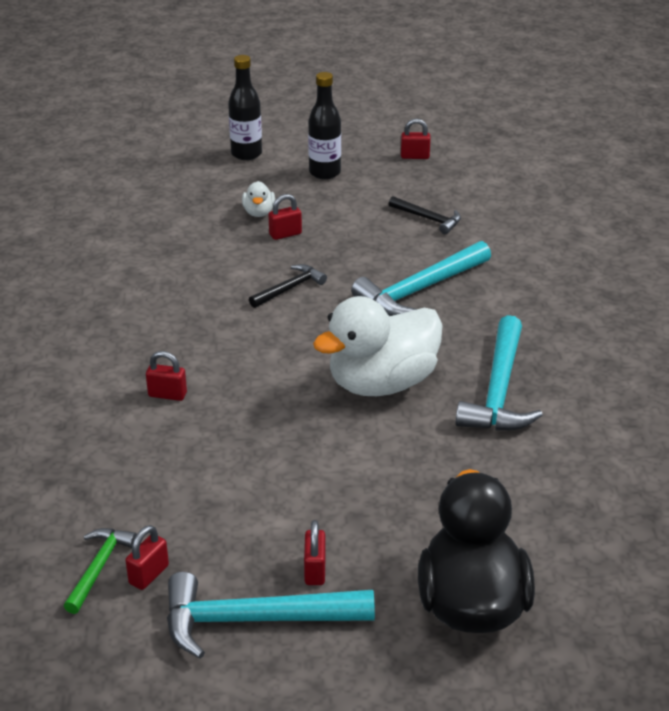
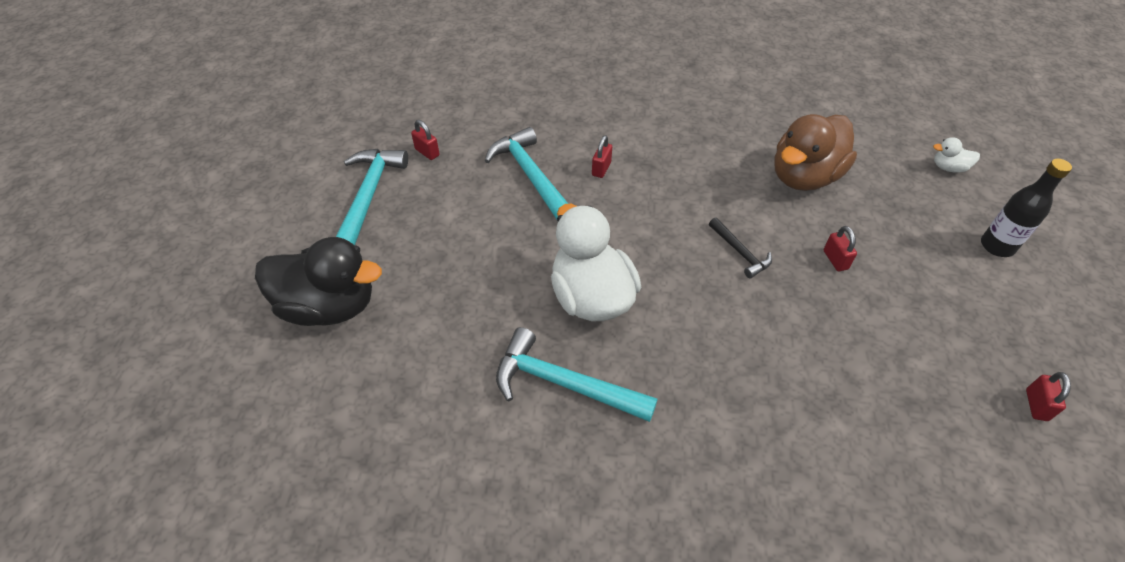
camera: 100 degrees right, 15 degrees up
green hammer [64,528,137,614] -> none
white duck [242,181,275,217] -> white duck moved to [933,137,980,173]
red padlock [304,520,326,585] -> none
black bottle [308,72,341,179] -> none
turquoise hammer [351,241,491,316] -> turquoise hammer moved to [485,127,568,219]
black hammer [389,196,461,234] -> none
none -> brown duck [774,114,857,191]

